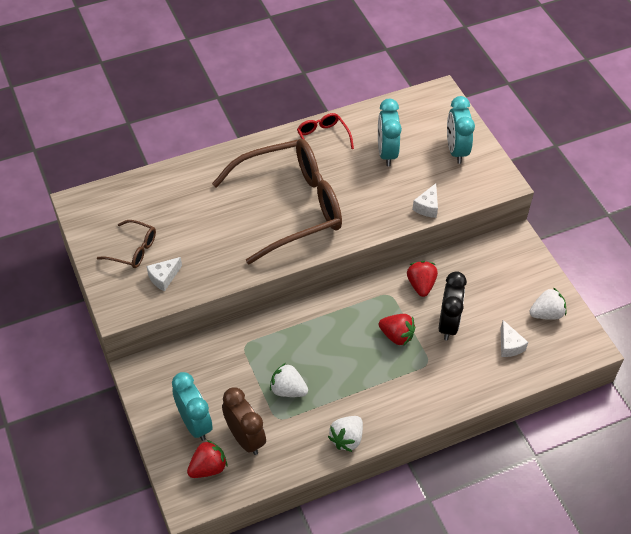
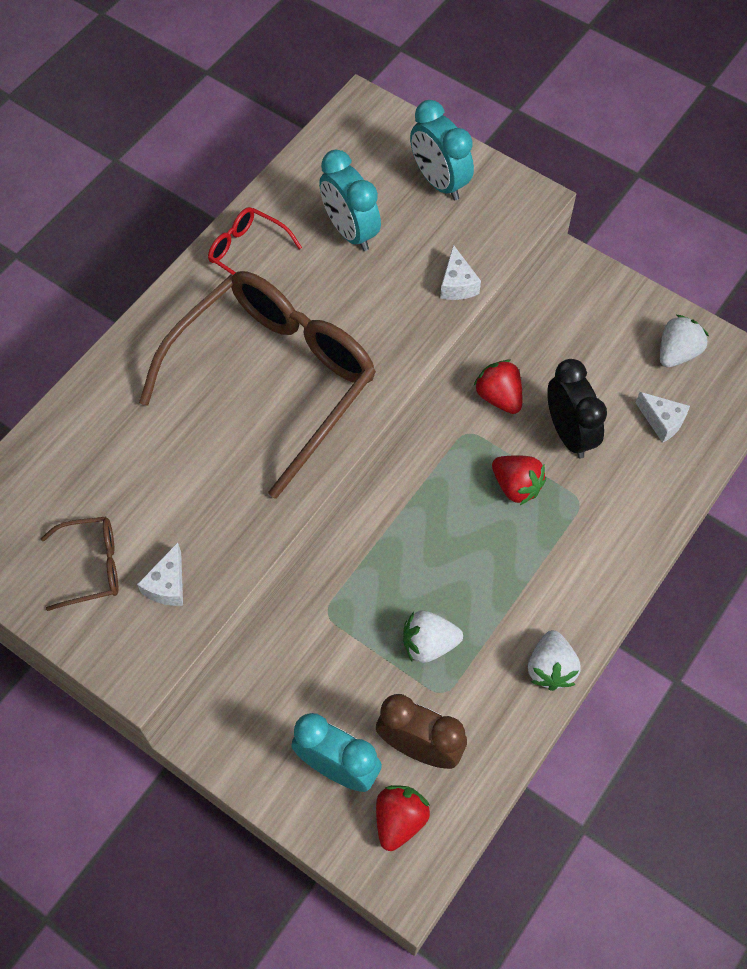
camera: 30 degrees left, 10 degrees up
red strawberry [379,314,415,346] -> red strawberry turned 45 degrees clockwise [492,455,546,505]

